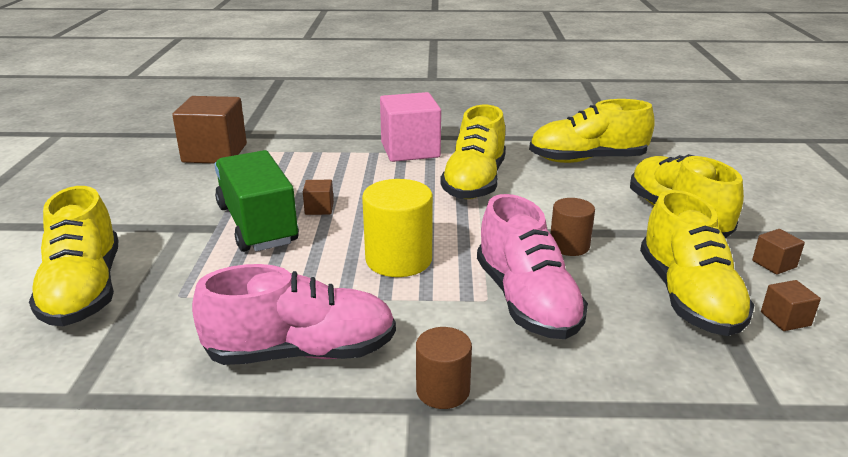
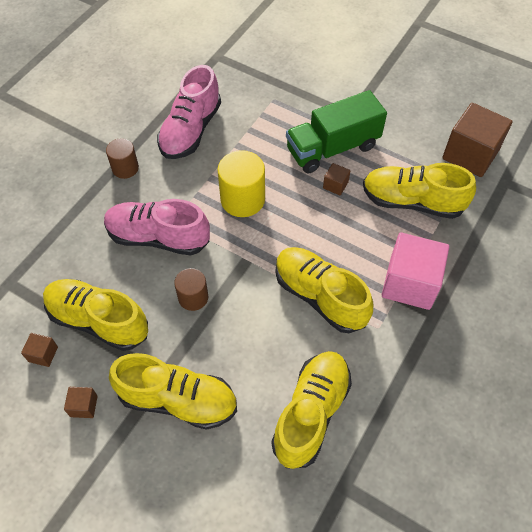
camera: 120 degrees right, 30 degrees up
yellow shoe [29,186,118,326] -> yellow shoe moved to [363,163,476,219]
green truck [214,150,299,252] -> green truck turned 150 degrees clockwise [286,90,387,173]

